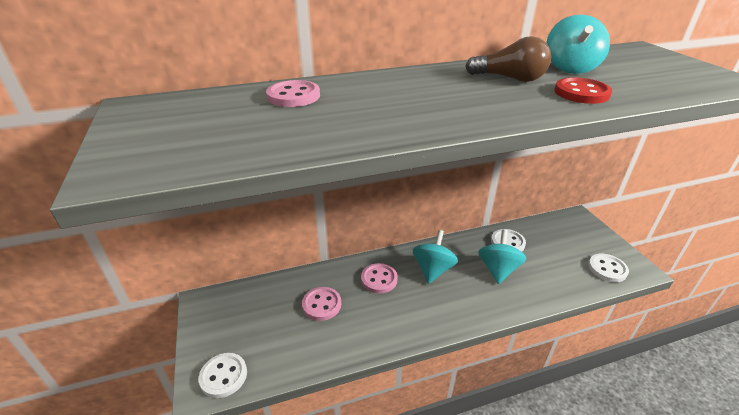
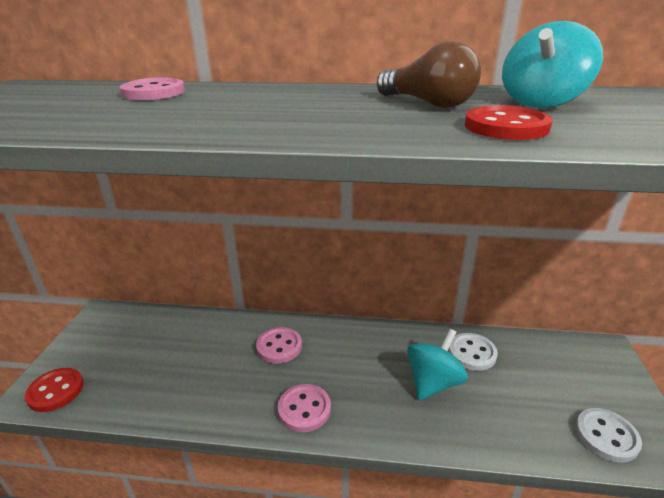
camera: 25 degrees right, 5 degrees down
white button [199,353,247,398] -> red button [25,368,84,412]
pink button [302,287,341,321] -> pink button moved to [278,384,331,432]
turquoise spinning top [413,230,458,284] -> none

